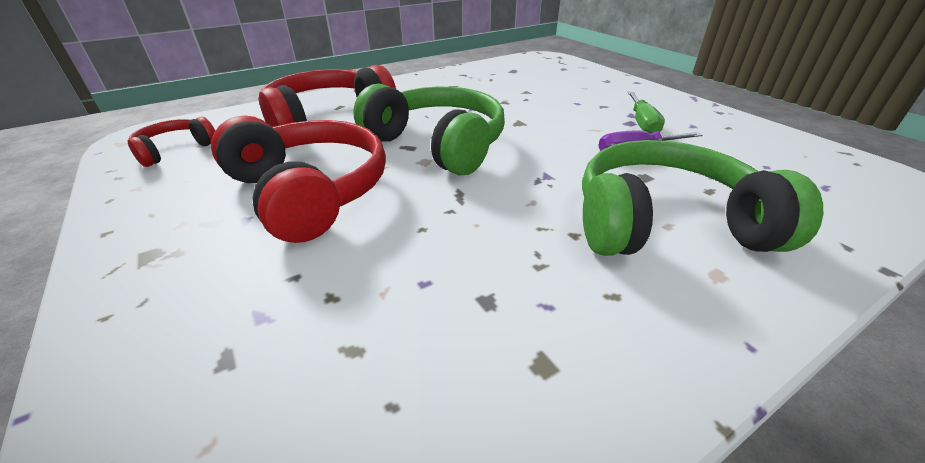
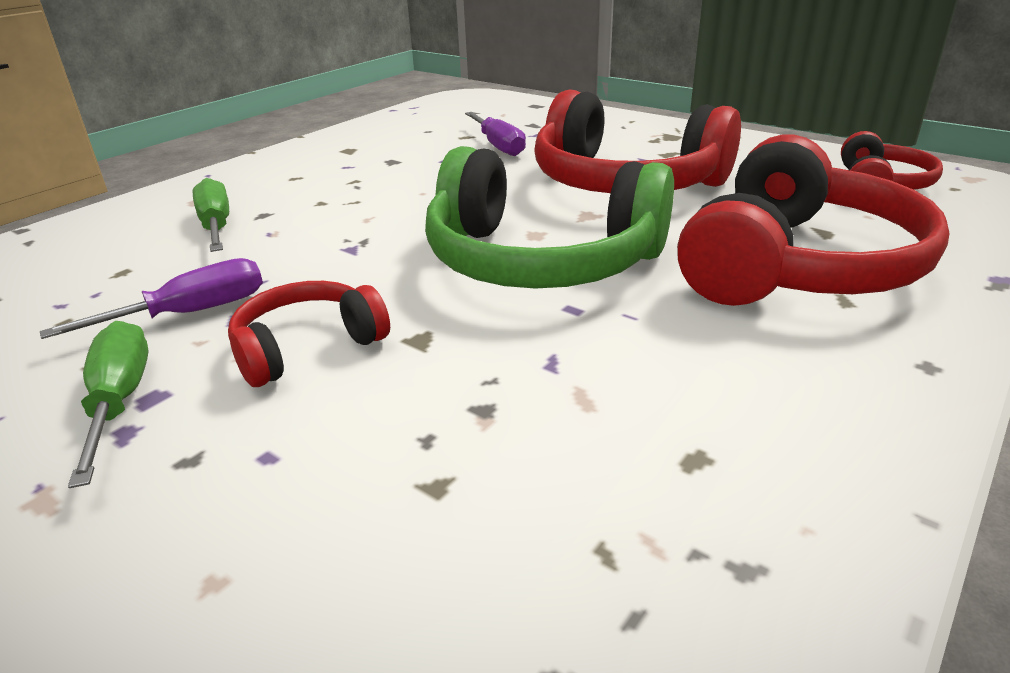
camera: 160 degrees right, 5 degrees down
green headphones [582,140,823,256] -> green screwdriver [193,178,229,252]
none -> red headphones [228,281,390,387]
none -> purple screwdriver [465,112,526,156]

